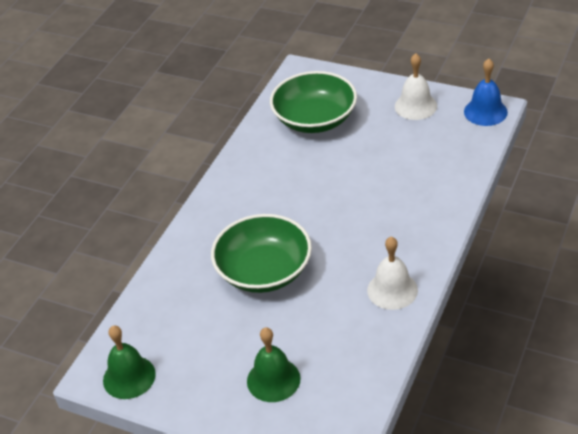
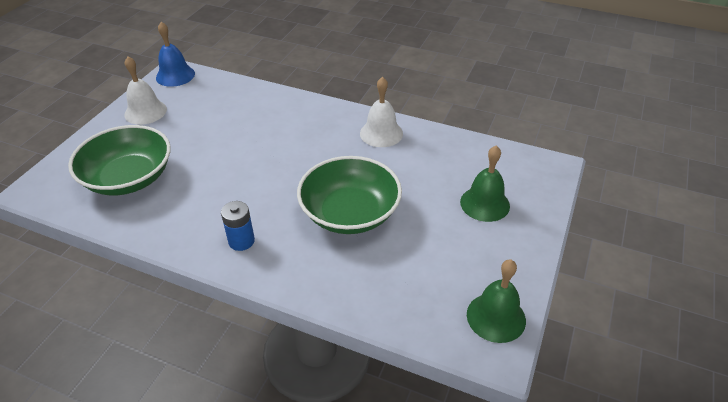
camera: 95 degrees left, 0 degrees up
none -> blue battery [221,201,255,251]

